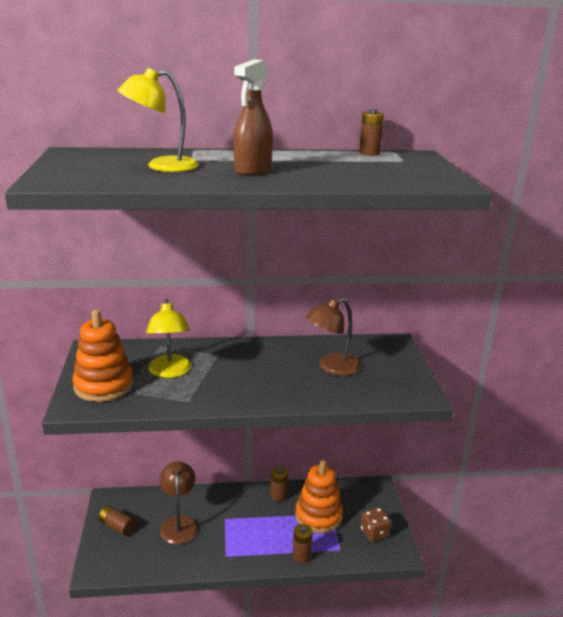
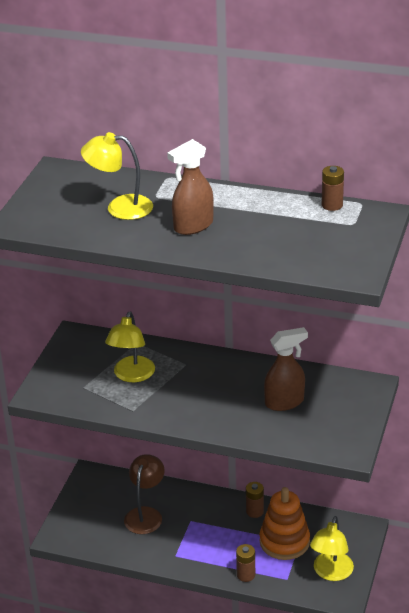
camera: 25 degrees right, 10 degrees up
orange stacking toy [72,309,133,402] -> none
brown battery [99,505,135,536] -> none
brown lamp [306,298,361,376] -> brown spray bottle [264,327,308,411]
brown dice [360,507,391,542] -> yellow lamp [310,516,354,581]

